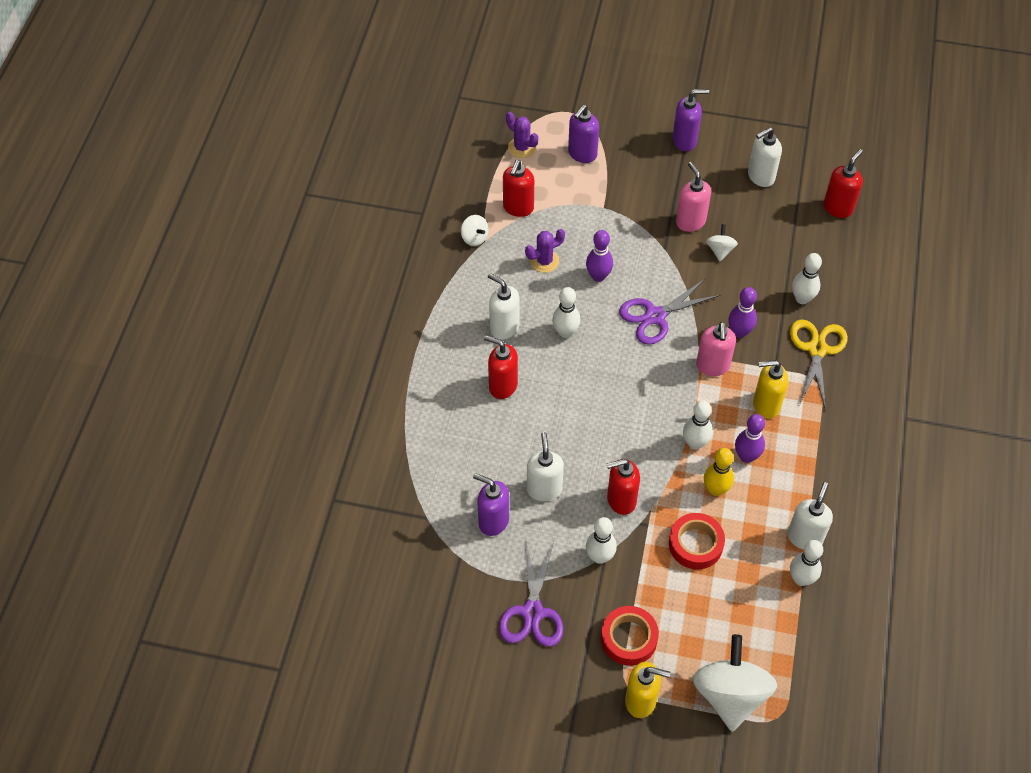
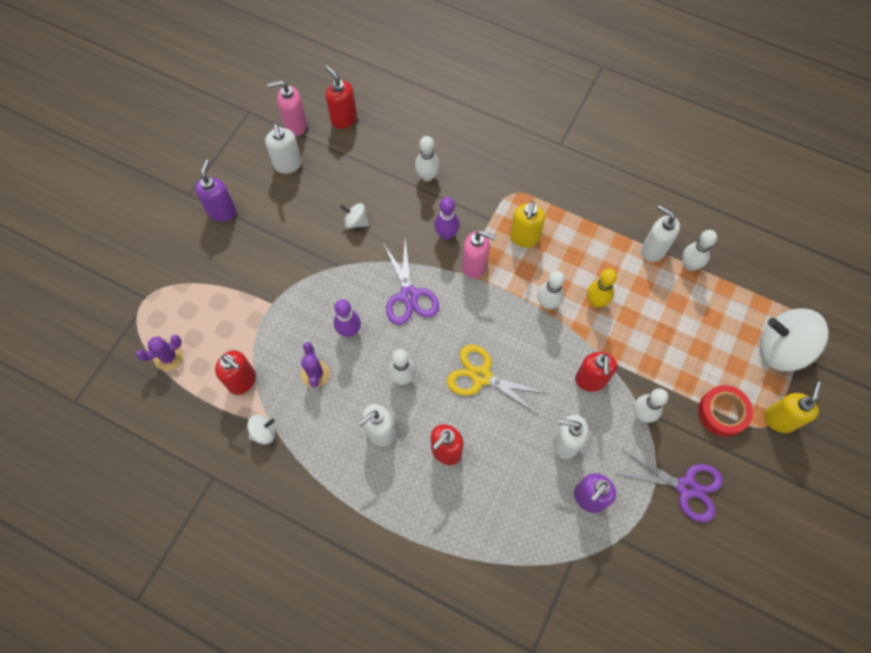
camera: 75 degrees left, 10 degrees up
purple soap dispenser [568,105,599,163] -> none
red tape [669,513,725,569] -> none
pink soap dispenser [676,162,711,232] -> pink soap dispenser moved to [267,80,307,136]
purple bowling pin [735,414,765,463] -> none
yellow scissors [790,319,848,410] -> yellow scissors moved to [447,344,549,415]

